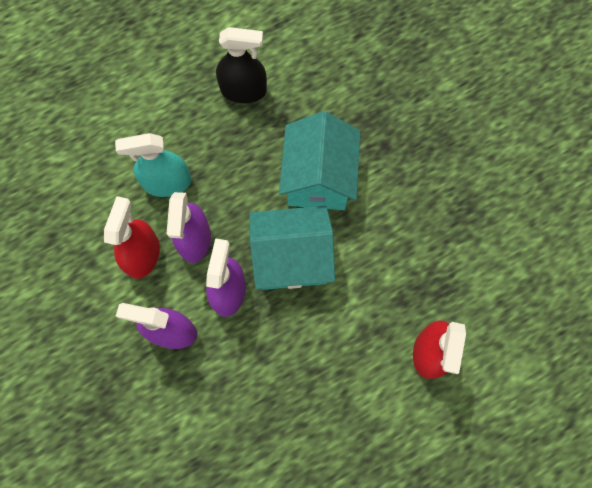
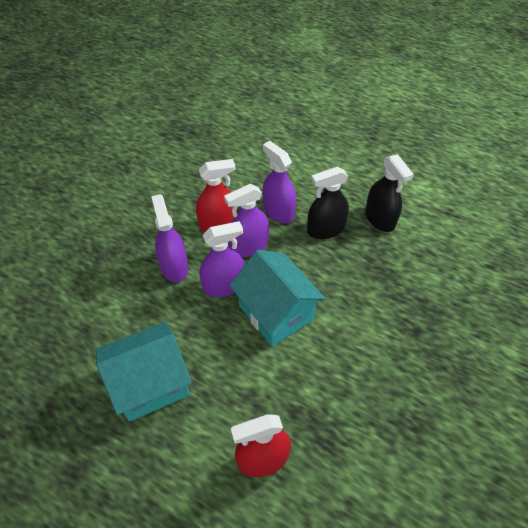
camera: 60 degrees right, 20 degrees down
turquoise spray bottle [115,133,191,197] -> purple spray bottle [263,141,296,223]
turquoise house [279,111,361,210] -> turquoise house moved to [96,322,192,422]
none -> black spray bottle [307,167,349,239]

